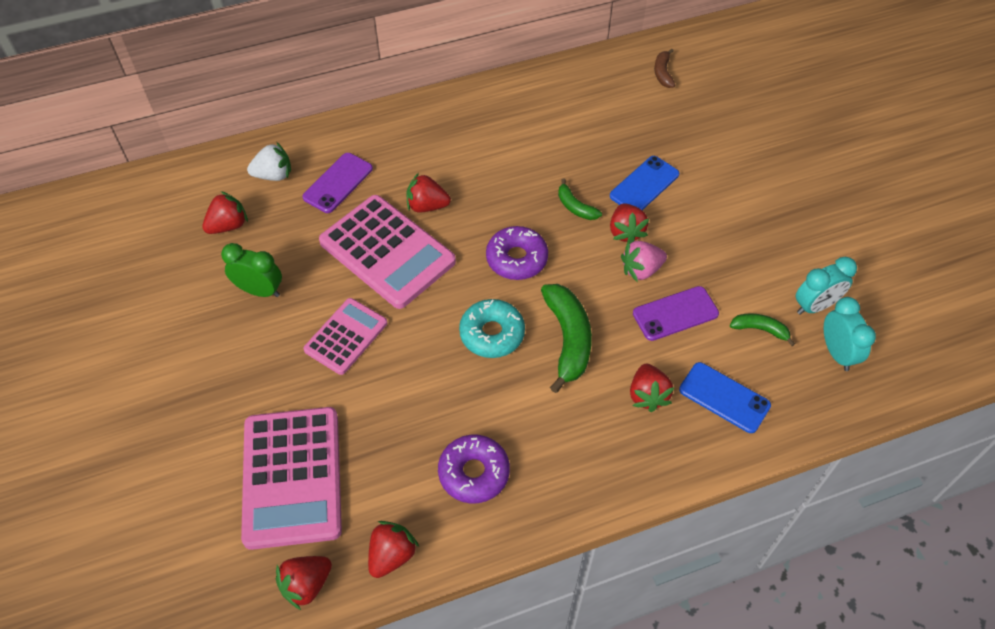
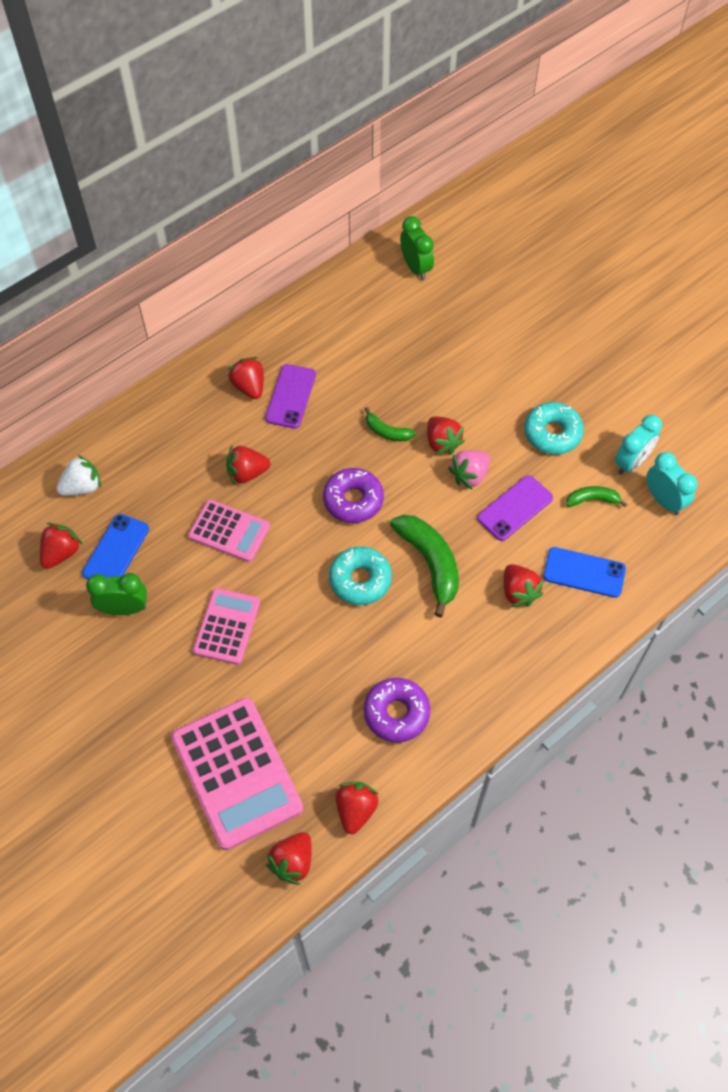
camera: 20 degrees left, 5 degrees up
purple phone [302,153,373,213] -> purple phone moved to [265,364,316,428]
pink calculator [319,195,456,309] -> pink calculator [188,500,270,562], size x0.59
blue phone [610,156,679,210] -> blue phone moved to [82,514,149,579]
brown banana [654,48,675,88] -> green clock [400,216,434,280]
none -> red strawberry [228,357,264,399]
none -> turquoise donut [525,402,584,454]

